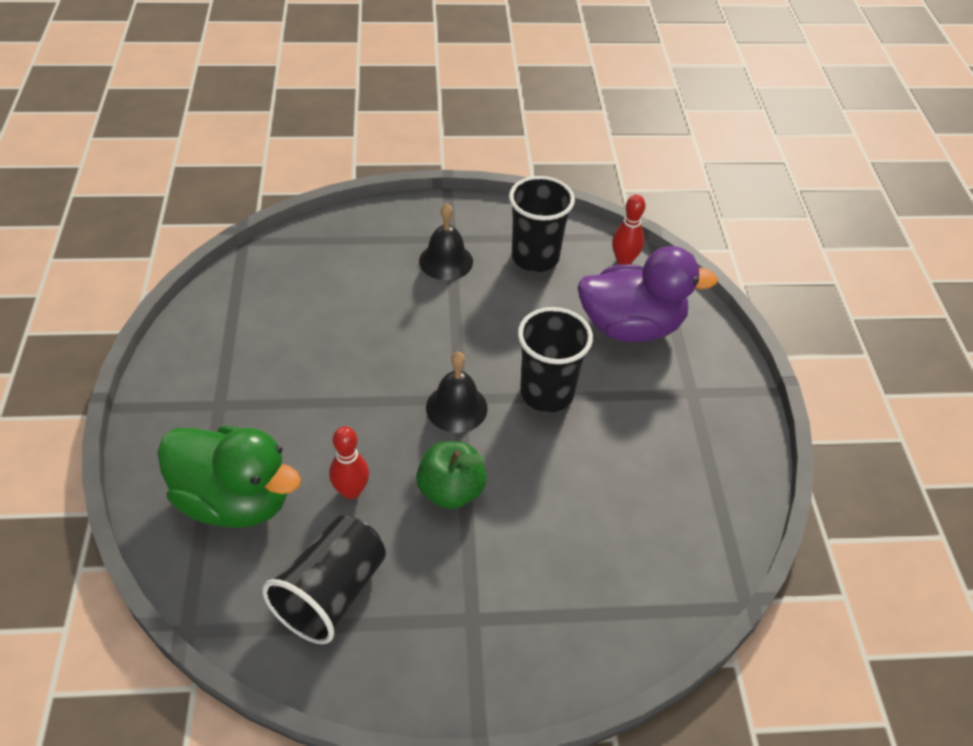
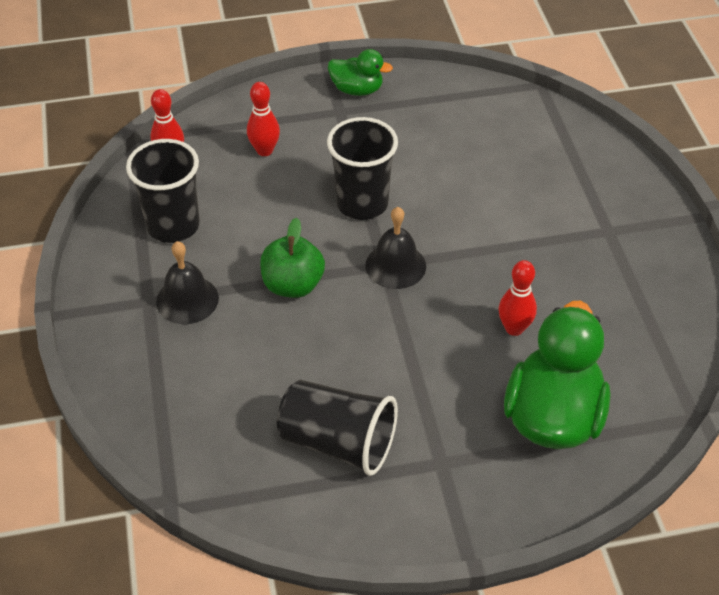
camera: 95 degrees left, 0 degrees up
black cup [262,516,386,644] -> black cup moved to [277,380,398,476]
green apple [416,441,487,509] -> green apple moved to [260,218,325,298]
purple duck [577,246,718,342] -> red bowling pin [247,82,280,156]
none -> green duck [328,49,393,96]

